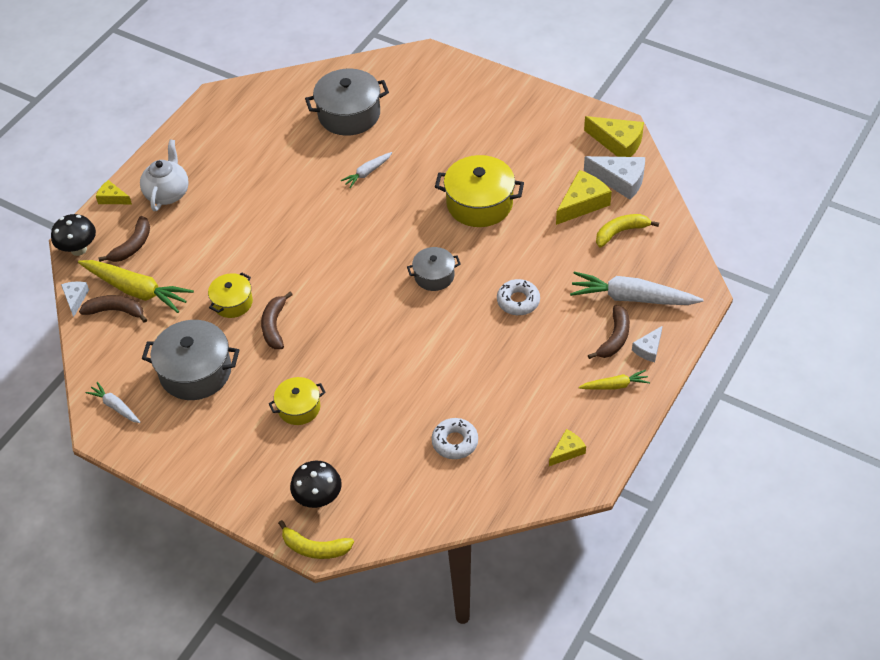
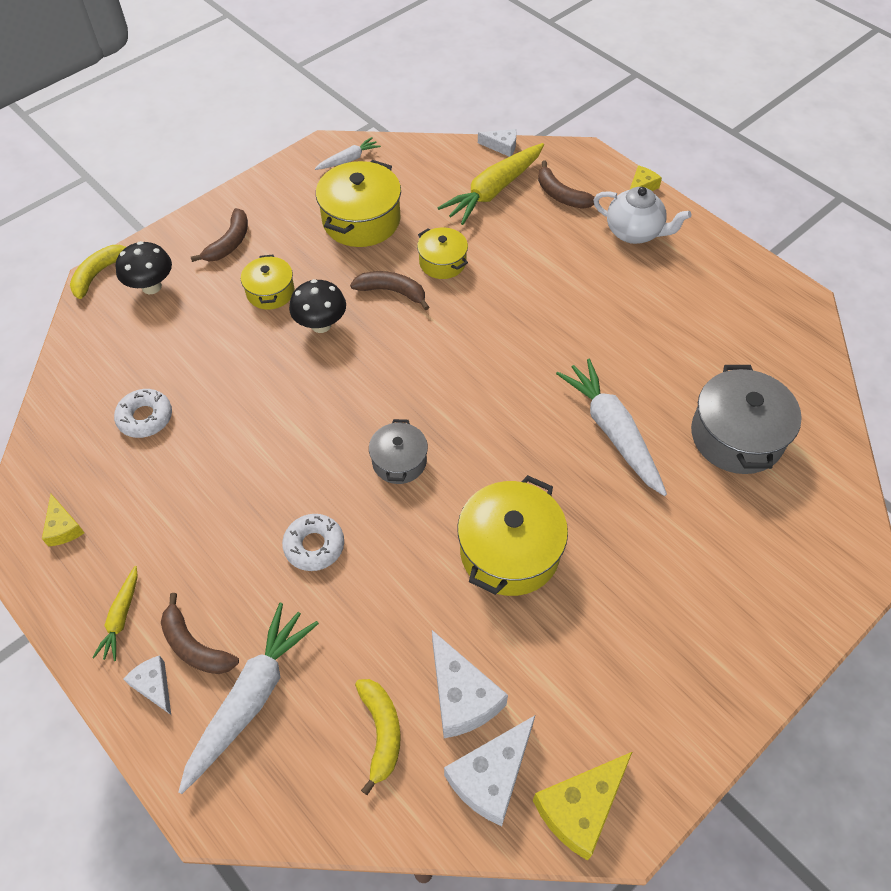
camera: 105 degrees right, 5 degrees up
black mushroom [51,214,96,256] -> black mushroom moved to [289,279,346,333]
brown banana [79,295,147,323] -> brown banana moved to [191,208,248,262]
grey pot [142,320,239,400] -> yellow pot [316,160,401,247]
white carrot [341,152,392,188] -> white carrot [556,359,667,496], size x1.93
yellow cheese [556,170,612,225] -> white cheese [432,630,508,738]

